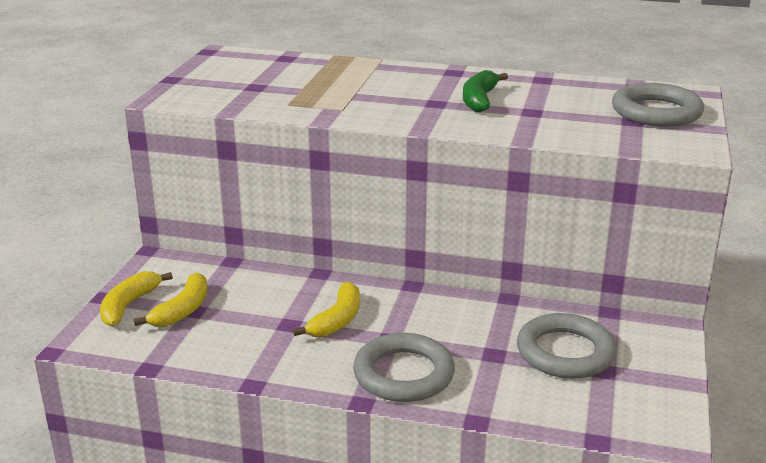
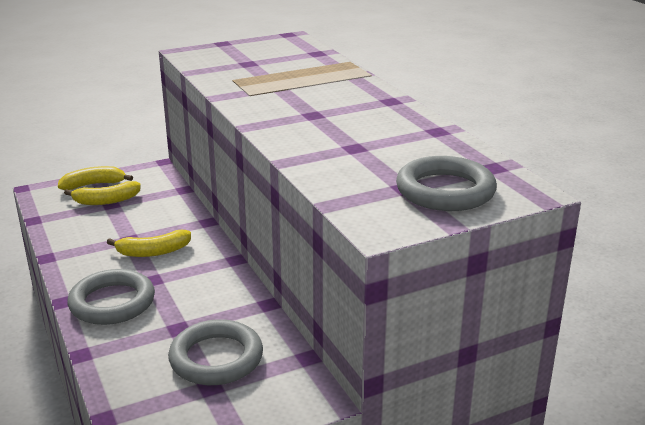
camera: 50 degrees right, 0 degrees up
green banana [463,70,508,112] -> none

